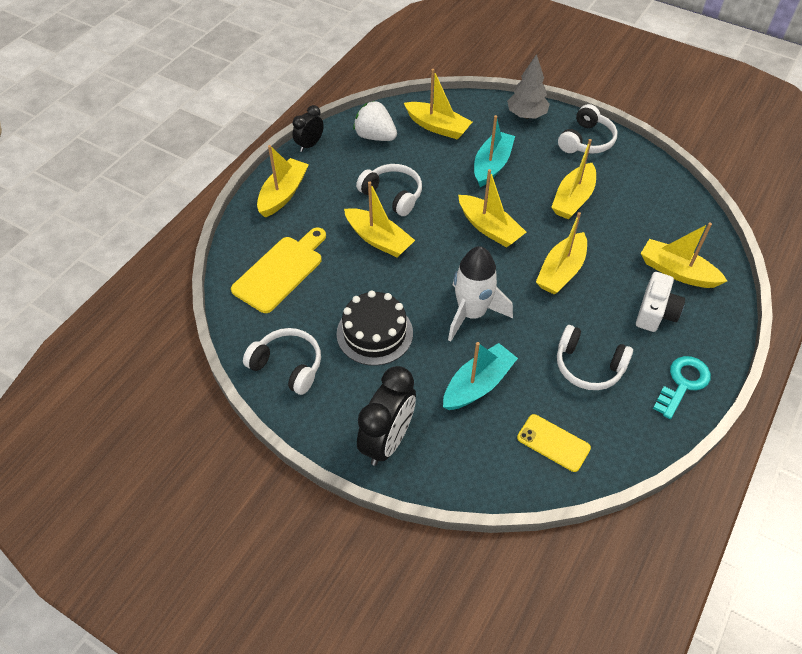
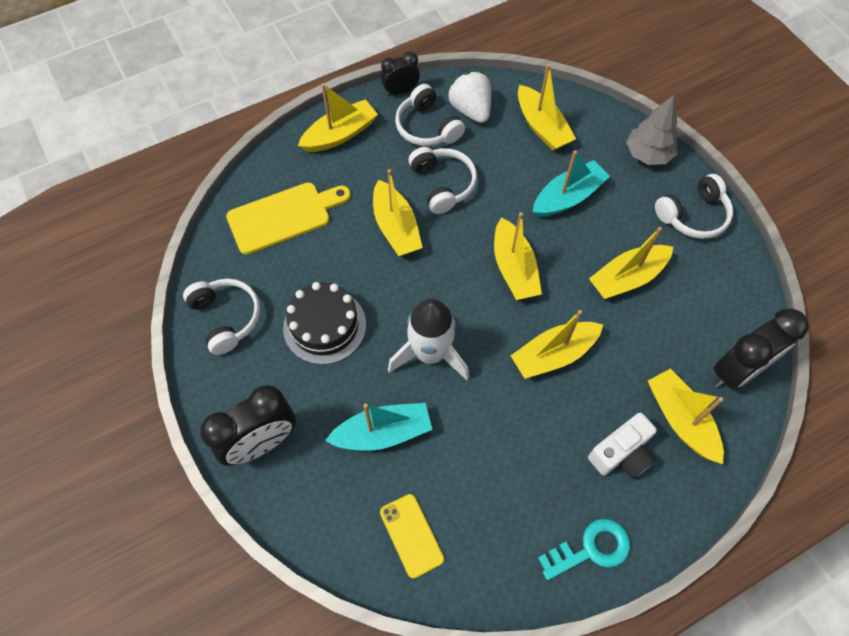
camera: 30 degrees right, 10 degrees up
white headphones [557,325,633,390] -> white headphones moved to [395,84,465,146]
none -> black clock [714,308,809,389]

